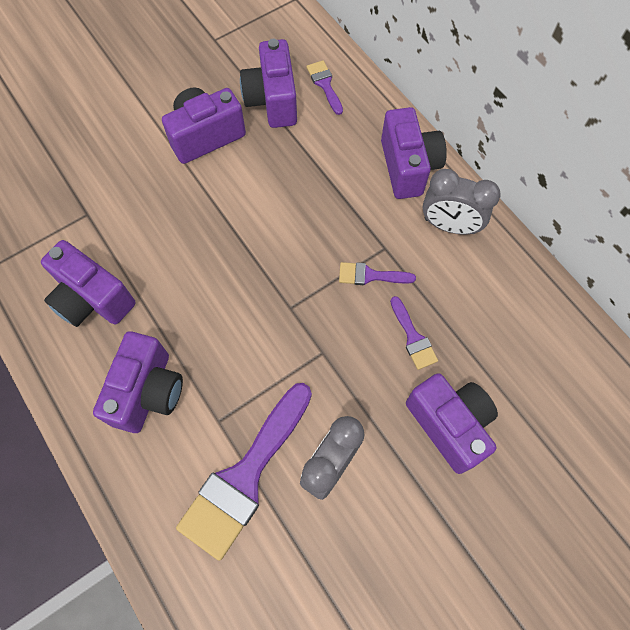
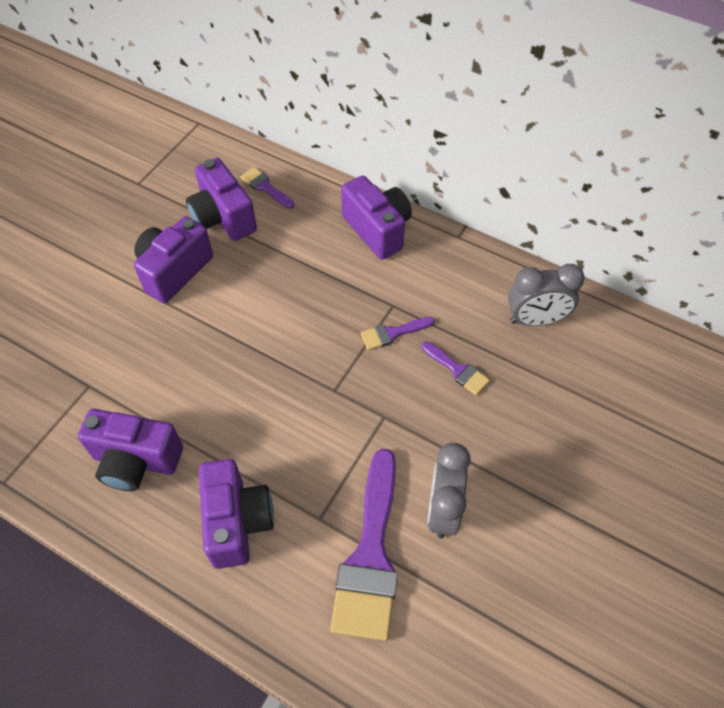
camera: 25 degrees left, 10 degrees down
purple camera [406,373,498,474] -> none
grey clock [423,169,501,235] -> grey clock moved to [508,264,585,326]

